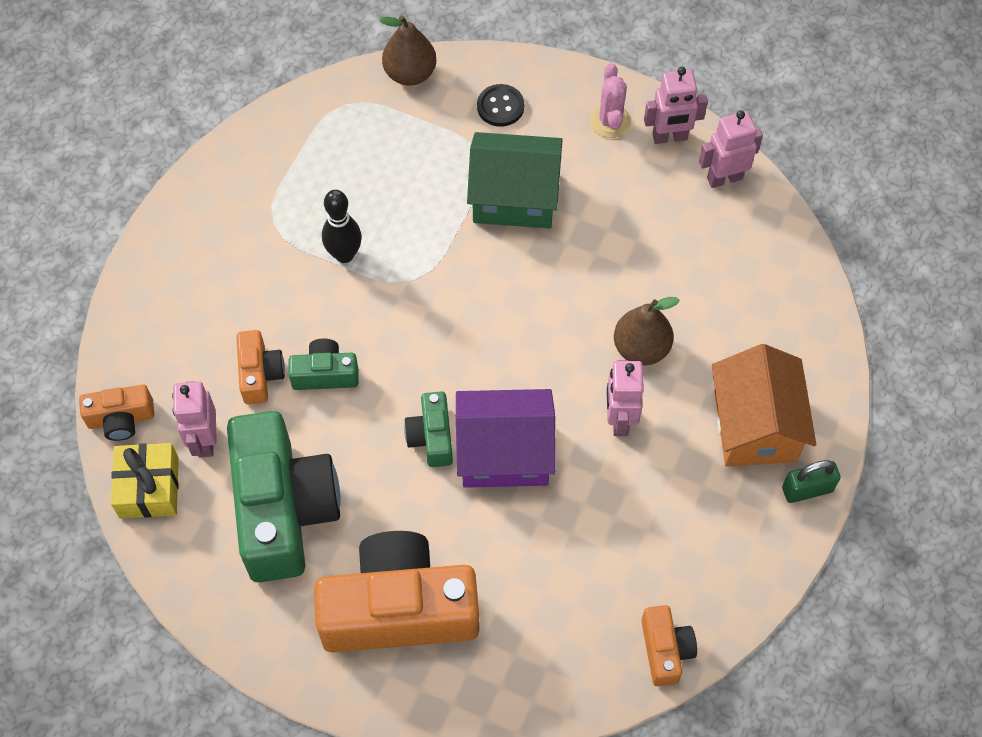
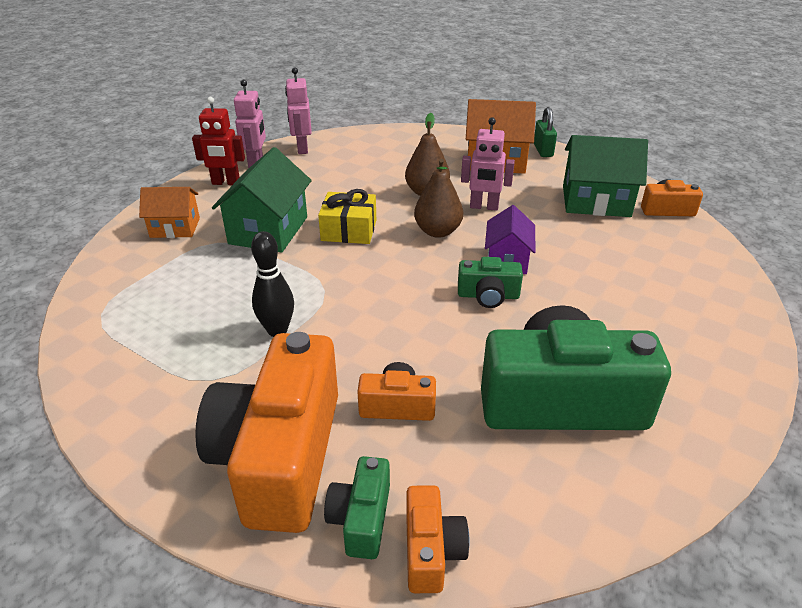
camera: 80 degrees left, 25 degrees down
yellow gift [111,443,179,518] -> yellow gift moved to [318,189,376,244]
pink robot [172,381,217,458] -> none
green camera [288,339,359,390] -> green camera moved to [324,456,390,559]
orange camera [314,531,479,652] -> orange camera moved to [195,332,338,533]
brown pear [380,15,436,86] -> brown pear moved to [414,159,463,238]
purple house [456,389,556,488] -> purple house [485,205,536,274], size x0.63
black button [477,84,524,127] -> orange house [139,187,200,238]
pink cactus [590,63,631,138] -> red robot [192,97,245,185]
none -> green house [563,135,648,217]

